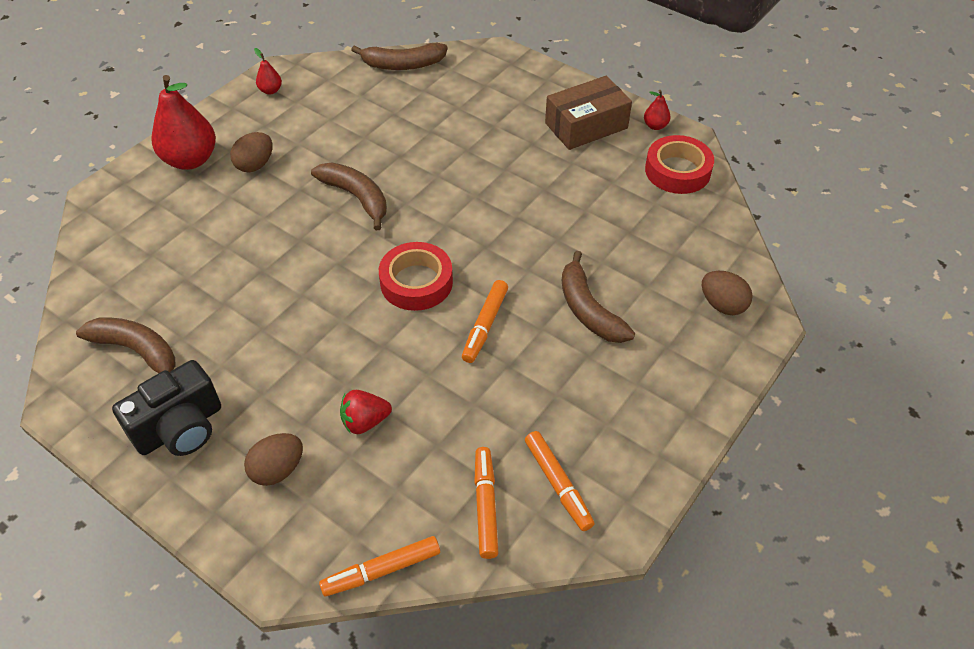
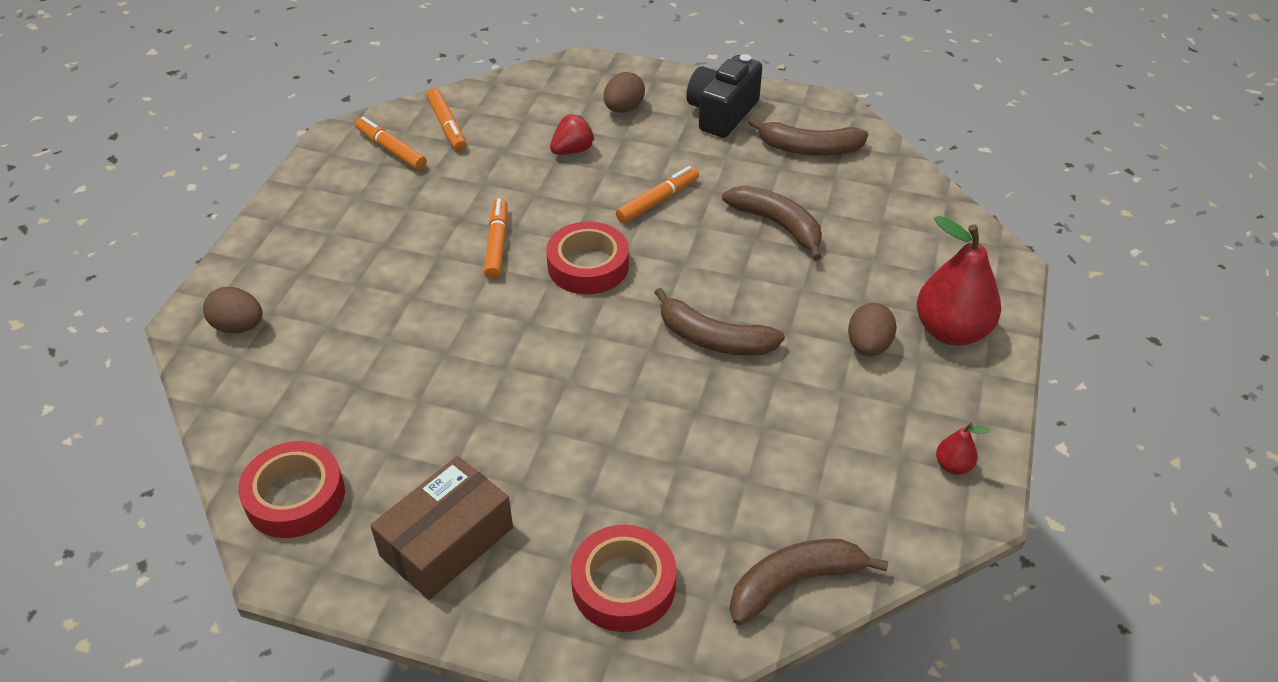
camera: 160 degrees right, 5 degrees down
orange marker [319,536,440,597] -> orange marker moved to [616,166,699,223]
brown banana [562,251,635,343] -> brown banana moved to [722,185,822,260]
red pear [644,90,670,130] -> none
none -> red tape [571,525,677,632]

